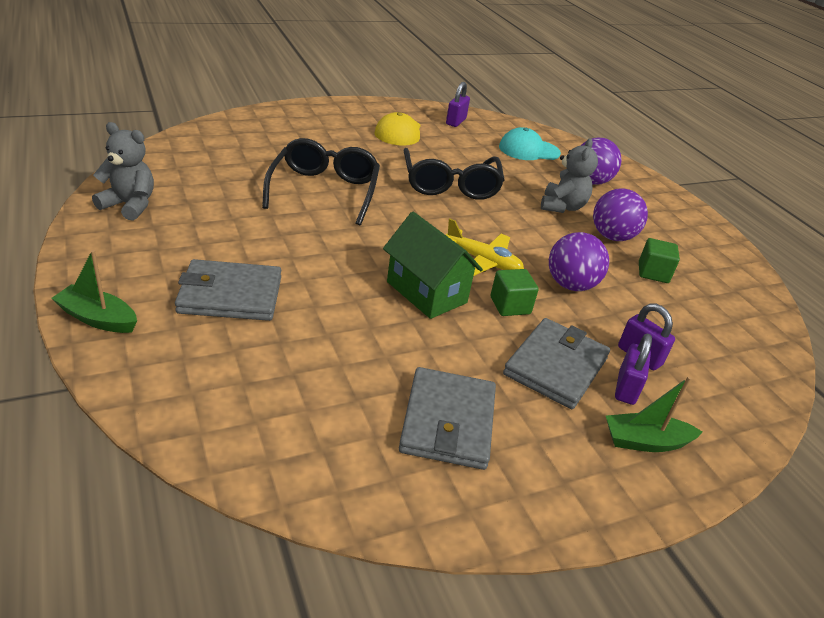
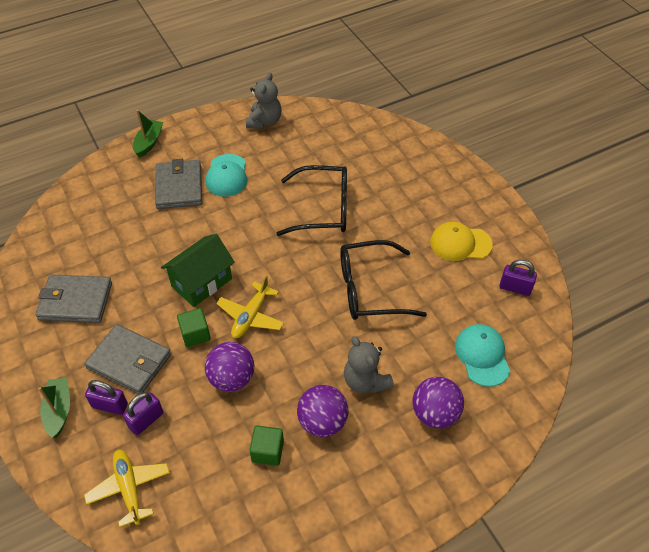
camera: 90 degrees right, 15 degrees up
grey teddy bear [541,138,598,213] -> grey teddy bear turned 45 degrees clockwise [344,336,394,393]
none -> yellow plane [84,450,170,527]
none -> turquoise cap [206,154,247,197]

